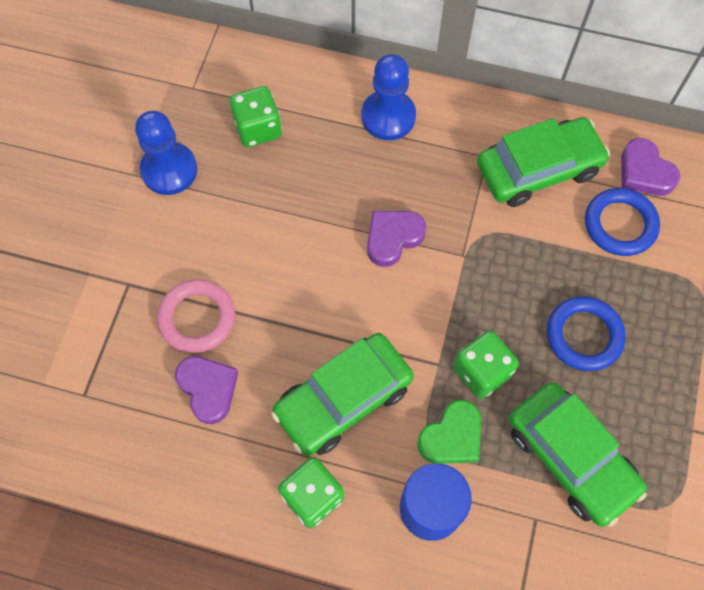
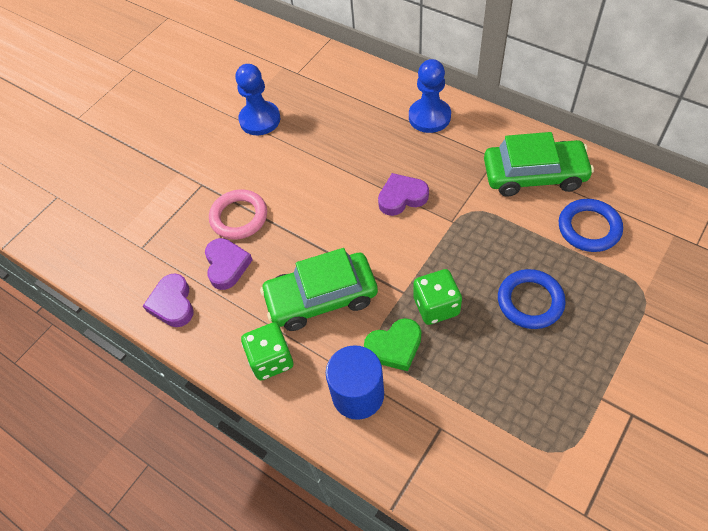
camera: 25 degrees right, 10 degrees down
green dice [229,86,282,147] -> none
green car [509,382,647,527] -> none
purple heart [621,138,680,196] -> purple heart moved to [143,273,194,327]

